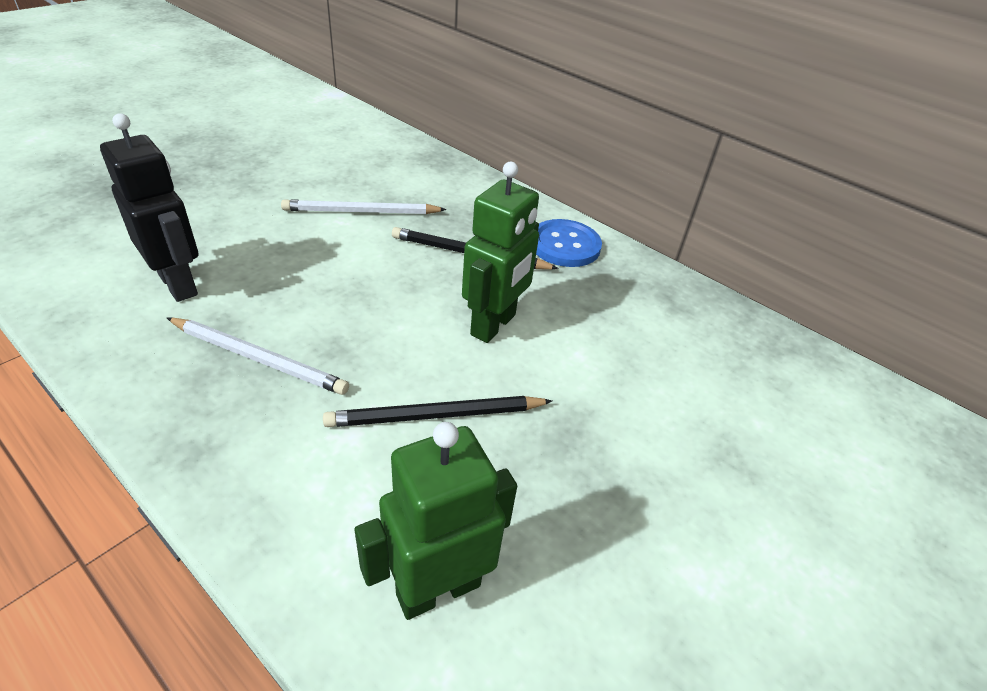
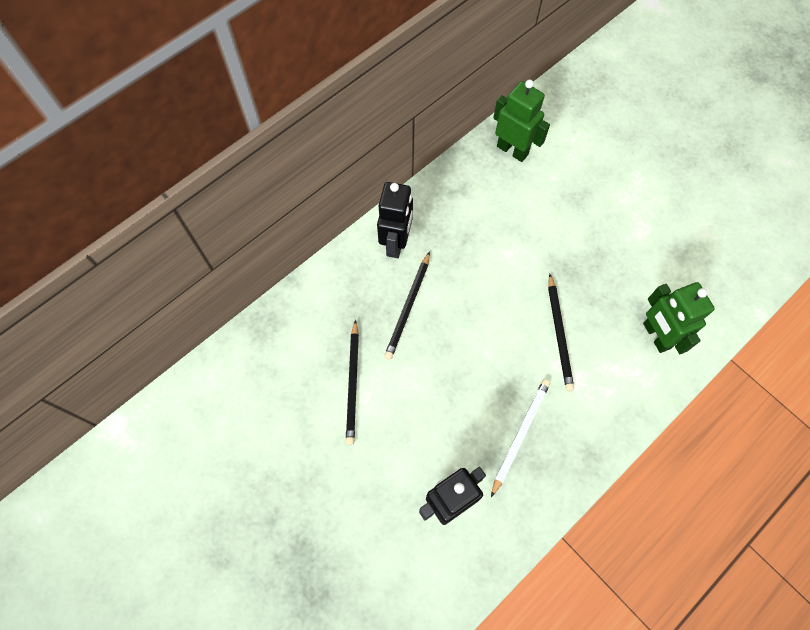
camera: 80 degrees left, 25 degrees up
white pencil [281,199,447,214] -> black pencil [346,320,359,445]
green robot [462,162,539,343] -> green robot moved to [493,80,550,162]
blue button [536,219,602,267] -> black robot [377,182,413,258]

